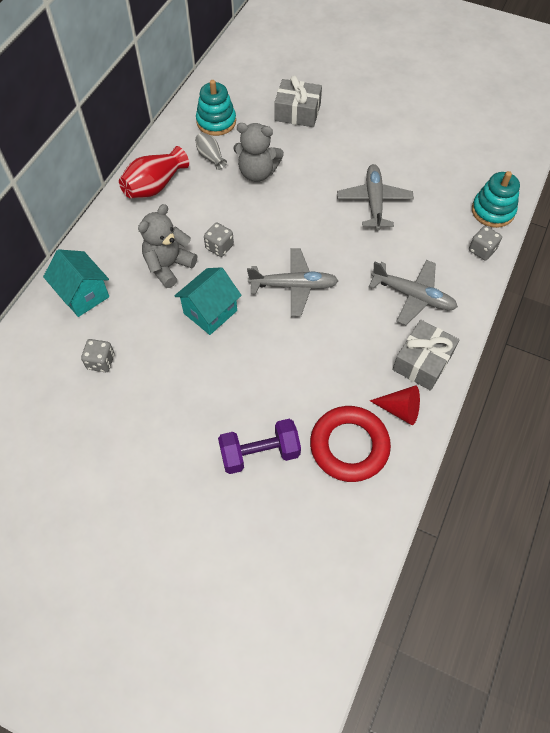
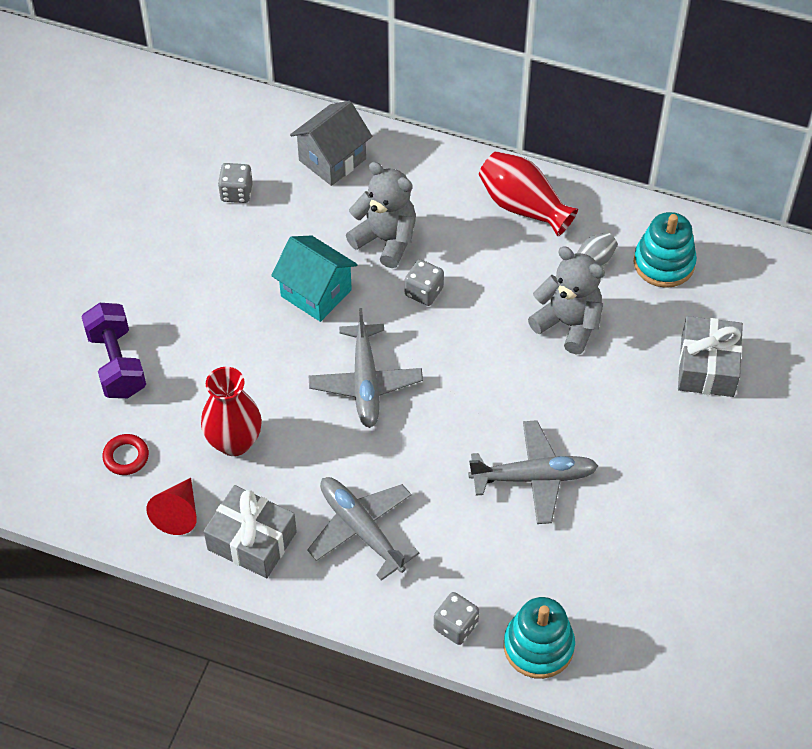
camera: 85 degrees right, 5 degrees down
turquoise house [43,249,110,317] -> grey house [290,101,372,186]
grey teddy bear [233,123,284,182] -> grey teddy bear turned 120 degrees clockwise [528,246,605,354]
red ring [310,406,391,482] -> red ring [102,434,149,475], size x0.46
grey plane [369,260,458,325] -> grey plane turned 120 degrees clockwise [307,477,419,581]
none -> red vase [201,367,262,456]

